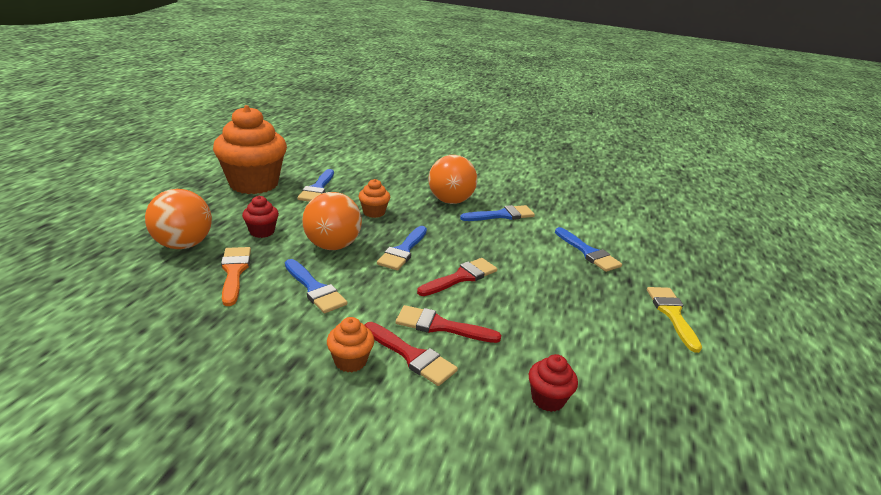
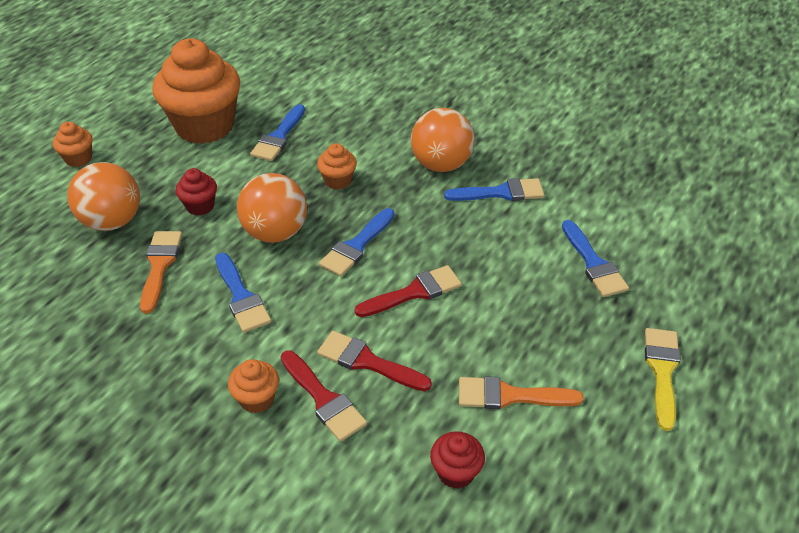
camera: 15 degrees right, 15 degrees up
none -> orange cupcake [53,122,93,167]
none -> orange brush [459,376,584,409]

